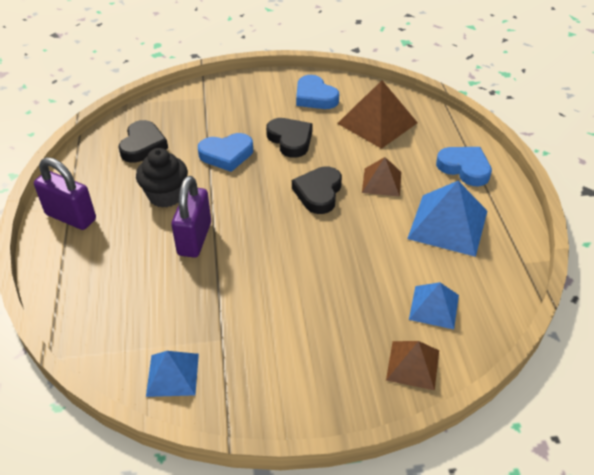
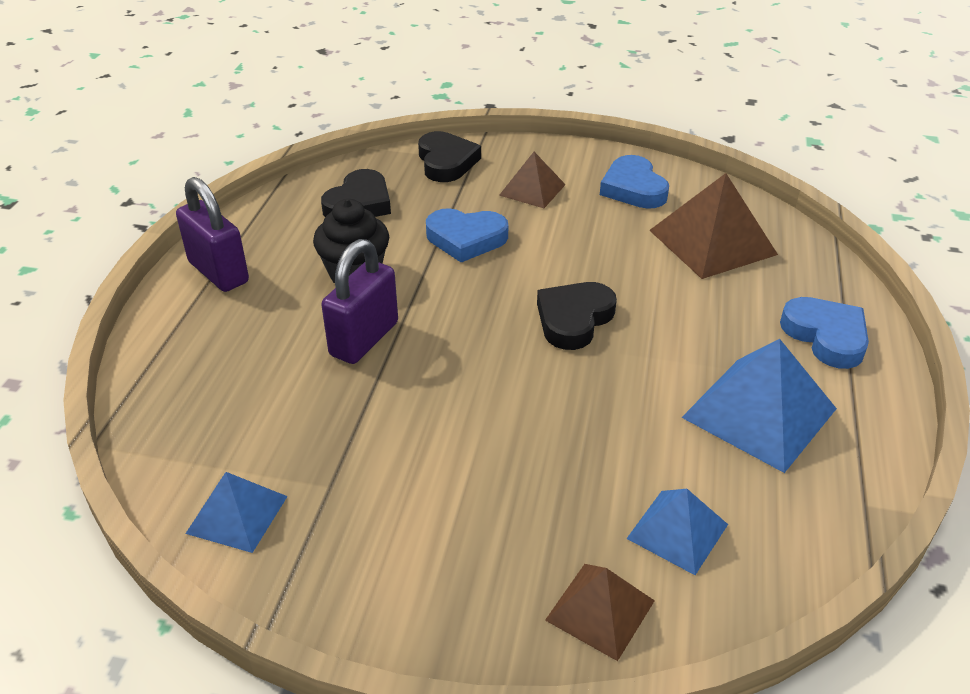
camera: 20 degrees right, 5 degrees down
black heart [266,118,313,158] -> black heart moved to [418,131,481,182]
brown pyramid [362,157,401,197] -> brown pyramid moved to [499,152,566,208]

